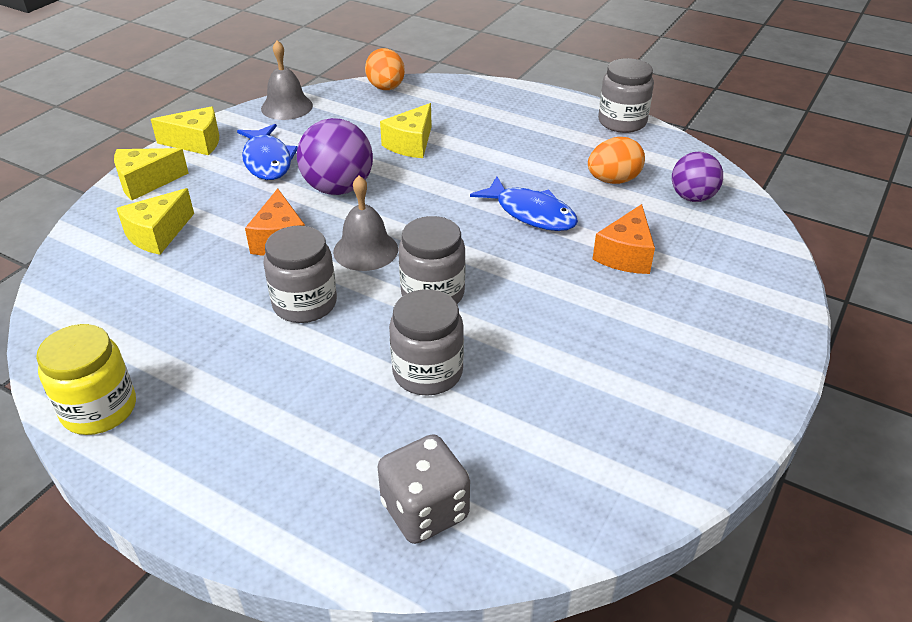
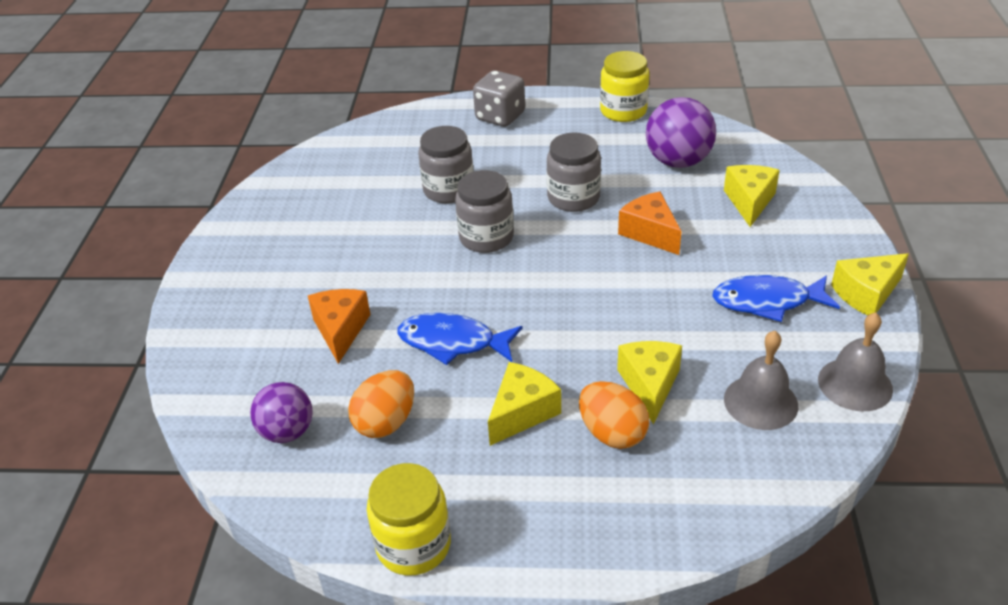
camera: 155 degrees right, 0 degrees up
yellow cheese [114,148,189,200] -> yellow cheese moved to [488,362,561,446]
blue fish [237,124,298,180] -> blue fish turned 45 degrees counterclockwise [712,275,840,322]
purple ball [297,118,373,195] -> purple ball moved to [646,97,716,168]
grey bell [333,175,398,271] -> grey bell moved to [724,331,798,430]
orange egg [365,48,405,90] -> orange egg moved to [579,381,649,449]
grey dice [378,434,470,544] -> grey dice moved to [473,70,525,127]
grey jar [598,58,654,133] -> yellow jar [367,463,451,576]

